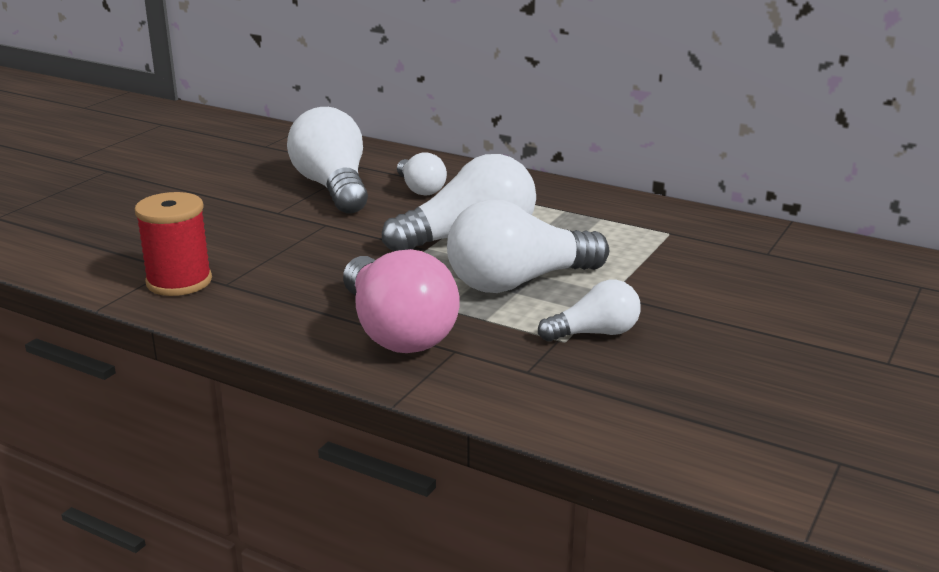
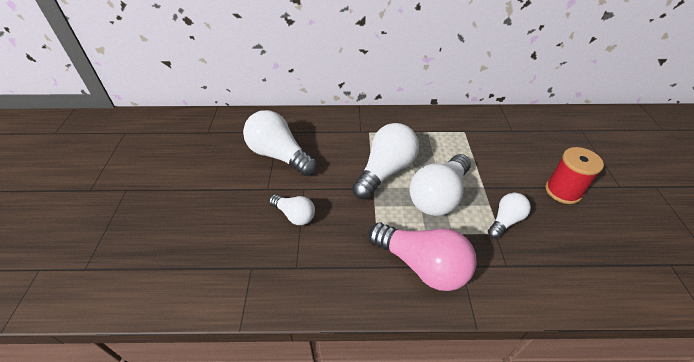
camera: 30 degrees left, 20 degrees up
red spool [135,192,212,296] -> red spool moved to [545,147,604,204]
white light bulb [397,152,447,195] -> white light bulb moved to [269,195,315,225]

